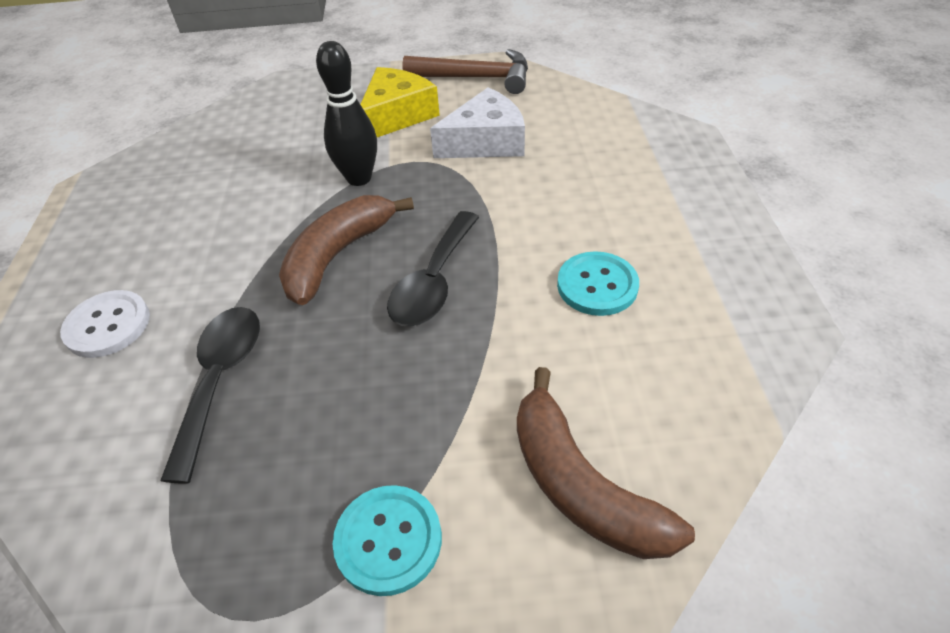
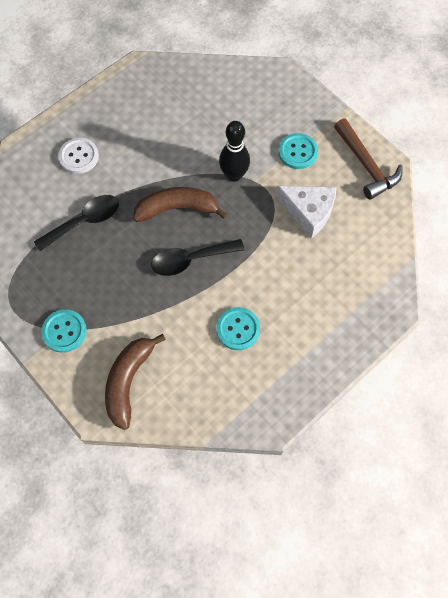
camera: 50 degrees right, 20 degrees up
yellow cheese [360,67,440,137] -> turquoise button [278,133,318,169]

